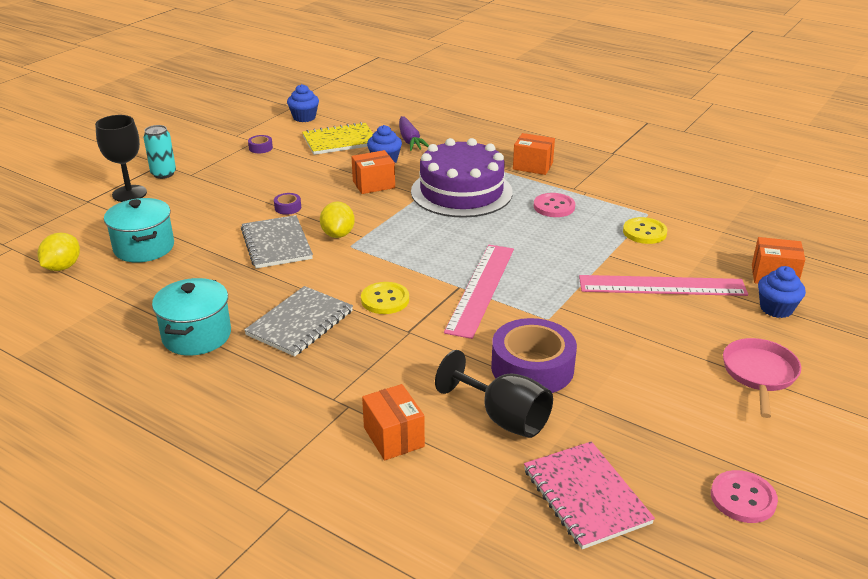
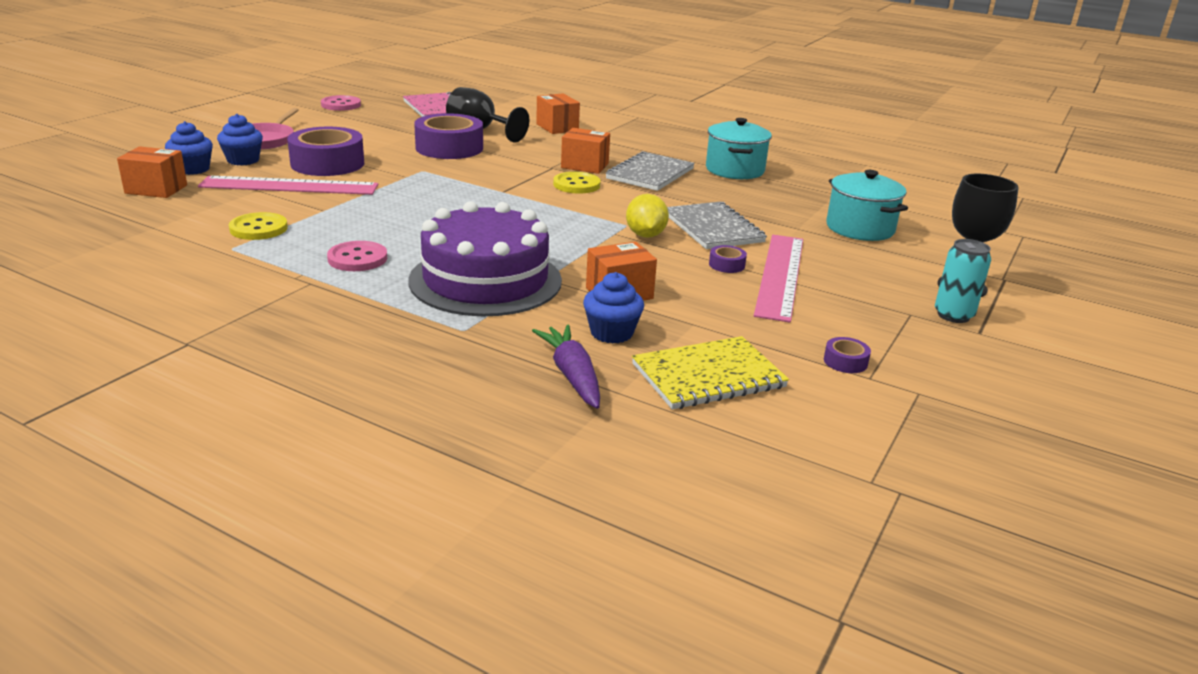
camera: 175 degrees right, 5 degrees down
yellow lemon [38,233,80,271] -> none
blue cupcake [287,84,319,122] -> blue cupcake moved to [217,114,263,165]
pink ruler [444,245,514,339] -> pink ruler moved to [754,235,803,322]
orange box [513,133,555,175] -> orange box moved to [561,128,610,174]
none -> purple tape [287,127,364,176]

